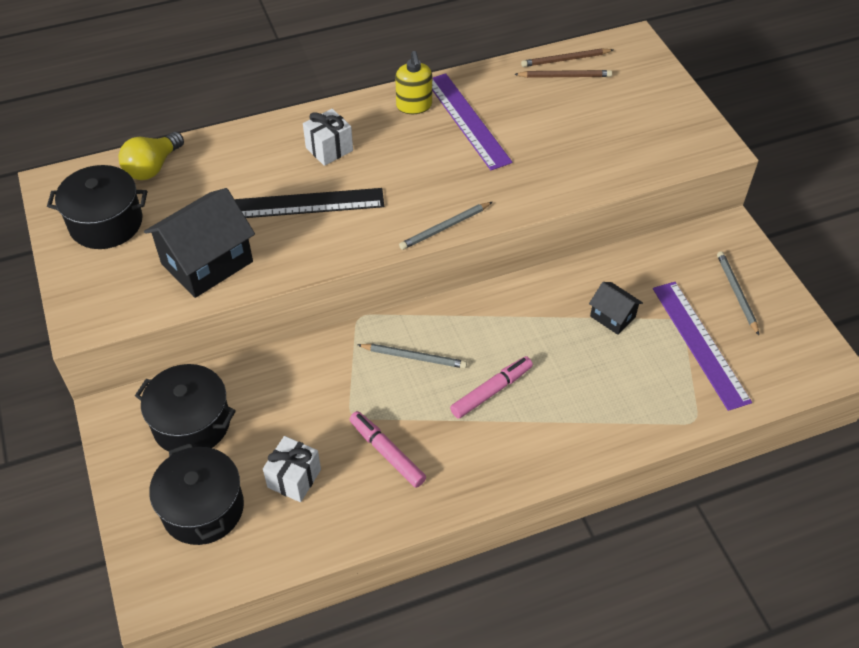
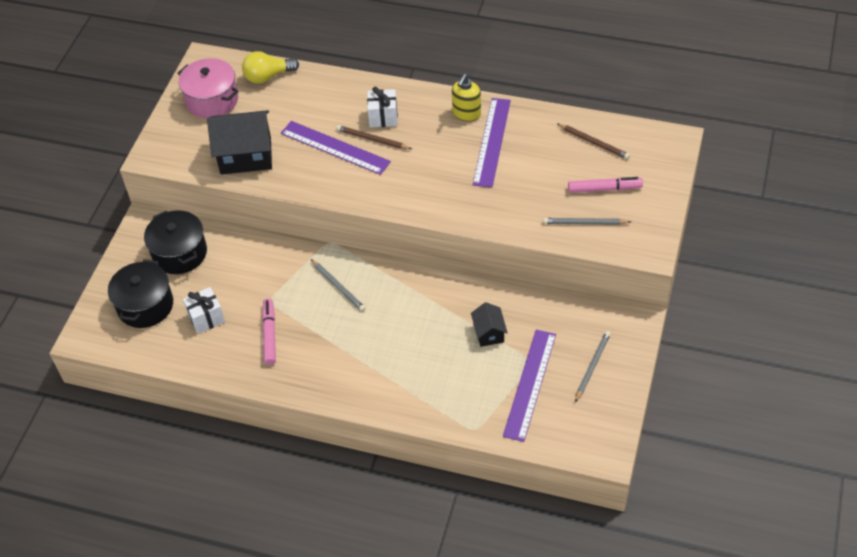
camera: 40 degrees right, 0 degrees up
black pot [47,165,147,249] -> pink pot [177,58,239,119]
black ruler [234,188,384,218] -> purple ruler [281,121,391,175]
grey pencil [399,202,492,250] -> grey pencil moved to [543,218,631,225]
pink marker [450,356,533,419] -> pink marker moved to [568,177,643,193]
brown pencil [521,49,613,67] -> brown pencil moved to [336,125,412,149]

